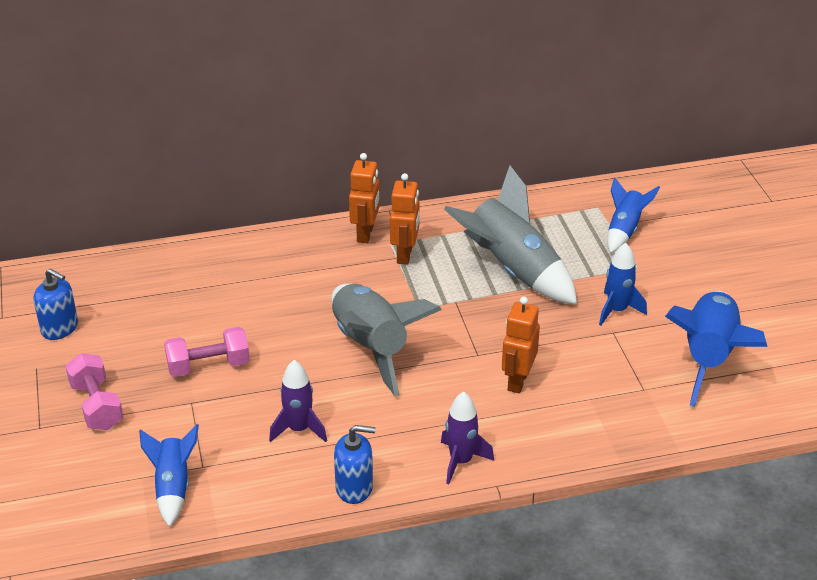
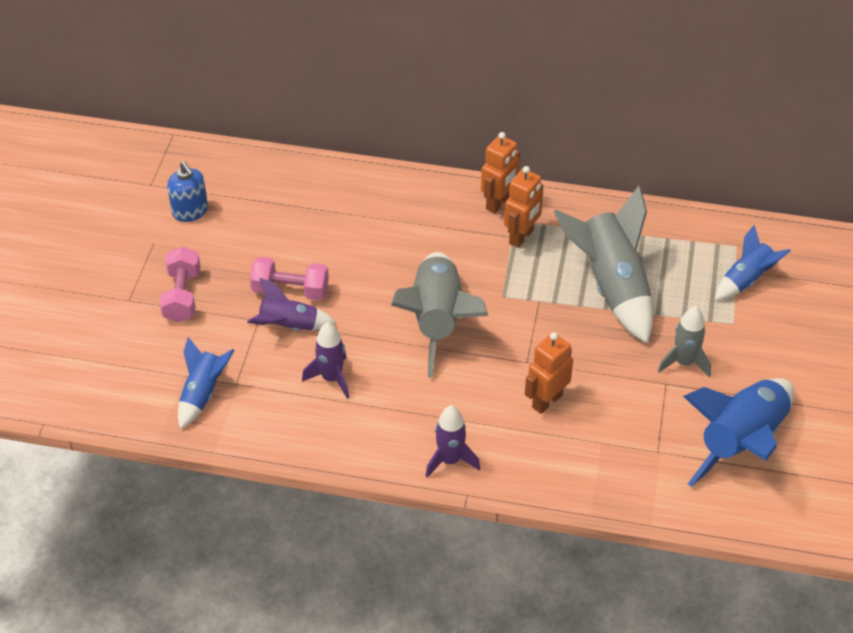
camera: 25 degrees right, 10 degrees up
blue soap dispenser [334,425,376,504] -> none
blue rocket [599,243,647,326] -> grey rocket [658,306,711,377]
none -> purple rocket [247,278,337,330]

